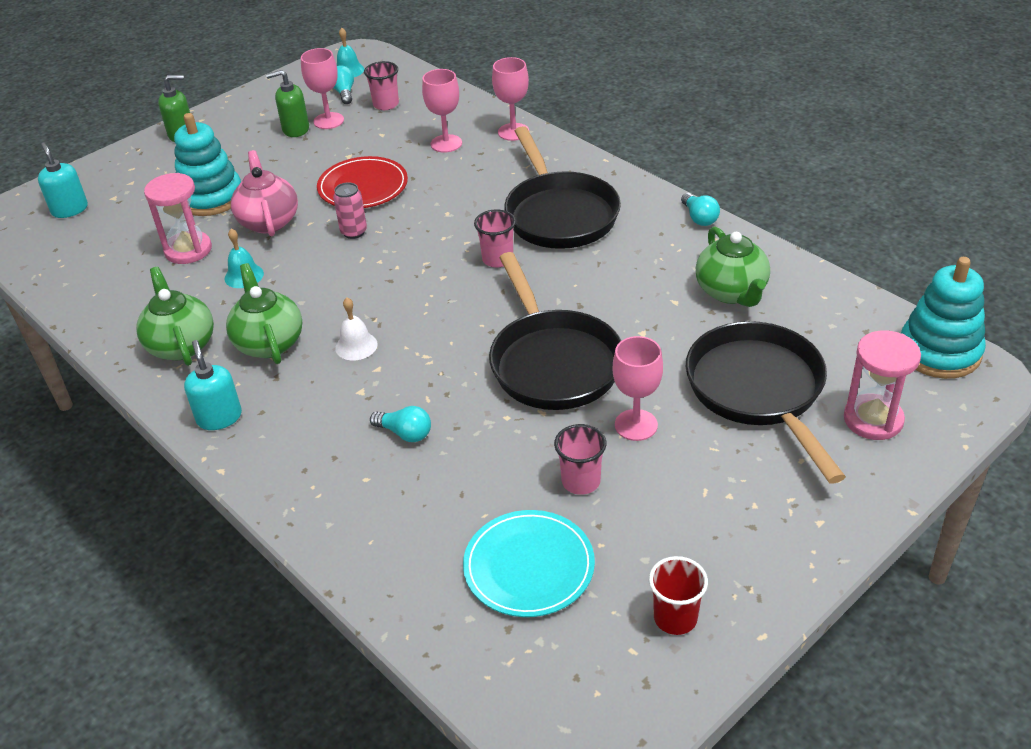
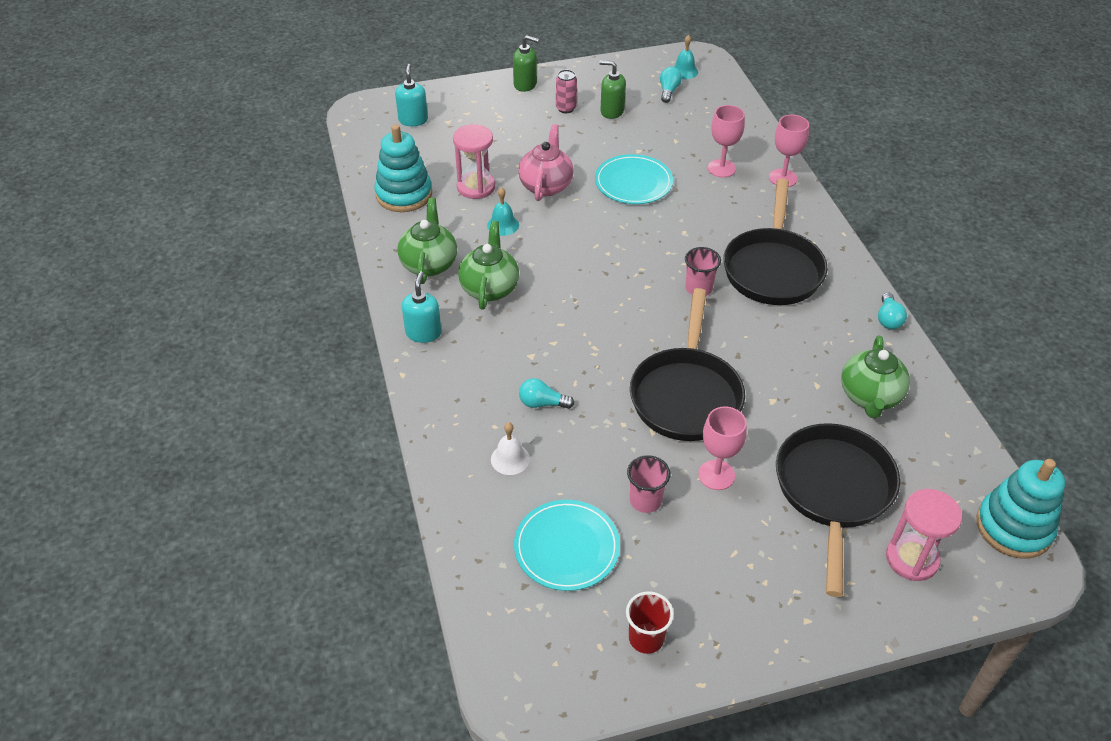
camera: 25 degrees right, 5 degrees up
turquoise stacking toy [174,113,241,216] -> turquoise stacking toy moved to [375,124,432,212]
pink goblet [301,48,344,129] -> none
red plate [317,156,408,208] -> turquoise plate [595,154,673,204]
pink can [333,182,367,239] -> pink can moved to [556,70,577,113]
white bell [335,298,378,360] -> white bell moved to [491,422,530,475]
pink cup [364,61,399,110] -> none
turquoise light bulb [370,406,431,442] -> turquoise light bulb turned 135 degrees clockwise [519,378,574,409]

